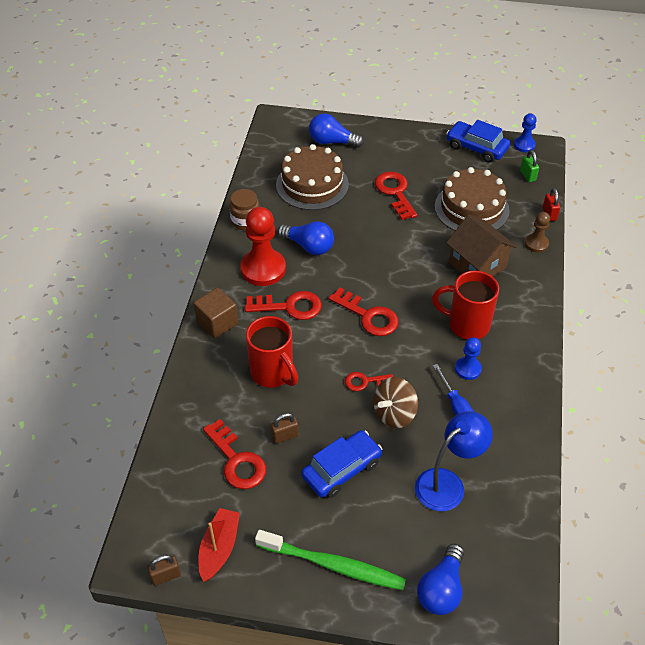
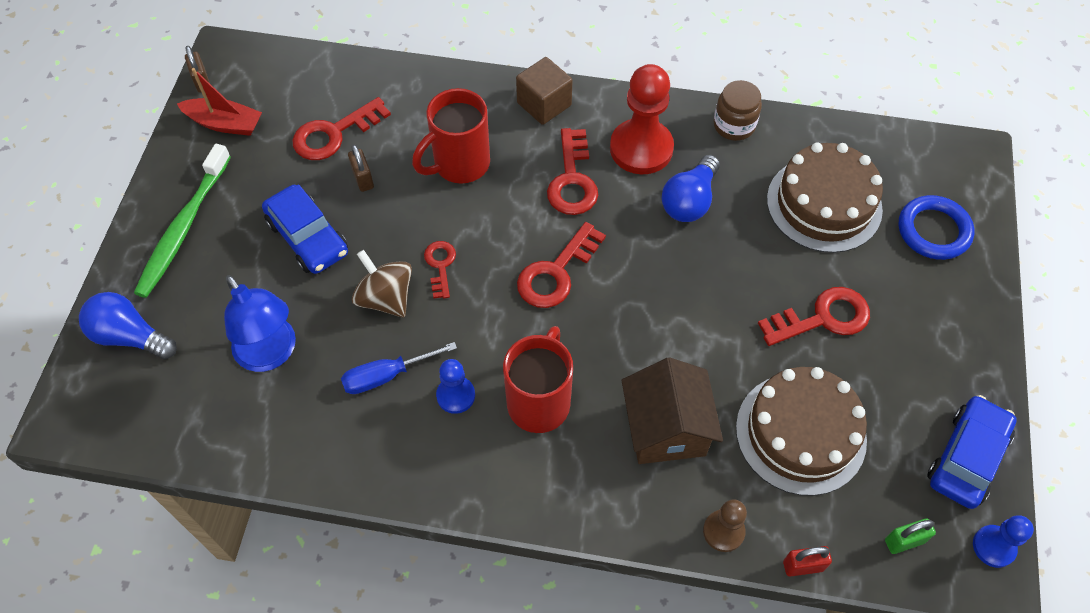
camera: 90 degrees right, 10 degrees up
blue light bulb [309,113,364,148] -> blue ring [898,195,974,260]
brown house [446,215,517,277] -> brown house turned 60 degrees counterclockwise [622,357,723,464]

